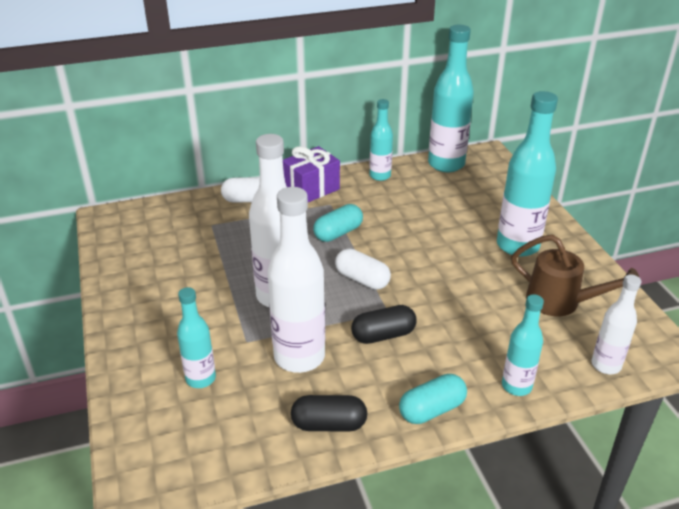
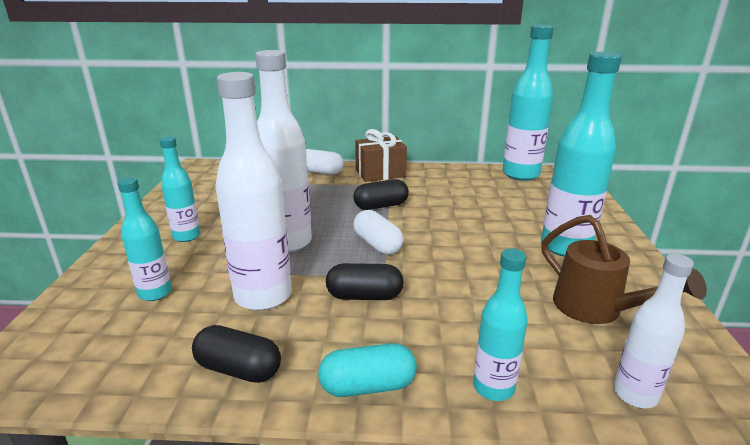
camera: 20 degrees right, 10 degrees down
purple gift [283,146,340,202] -> brown gift [355,129,407,182]
turquoise capsule [313,204,363,242] -> black capsule [353,179,409,210]
turquoise bottle [369,99,393,181] -> turquoise bottle moved to [159,136,201,242]

